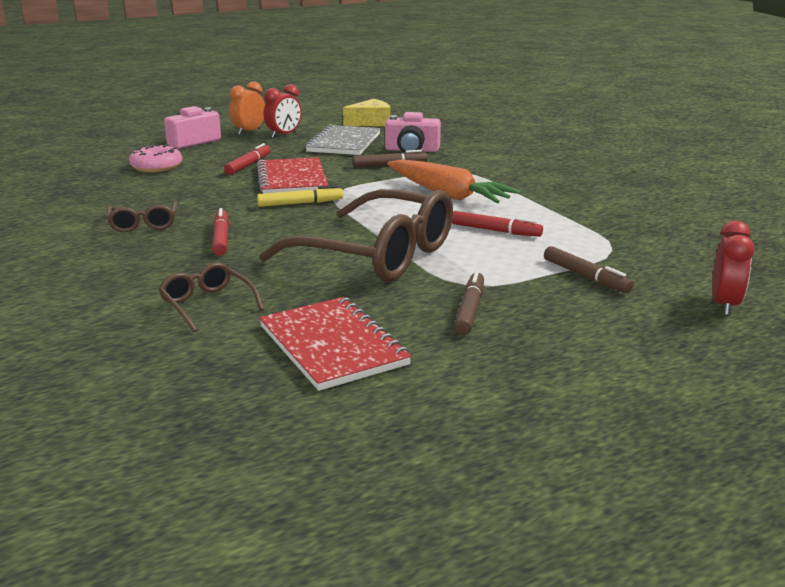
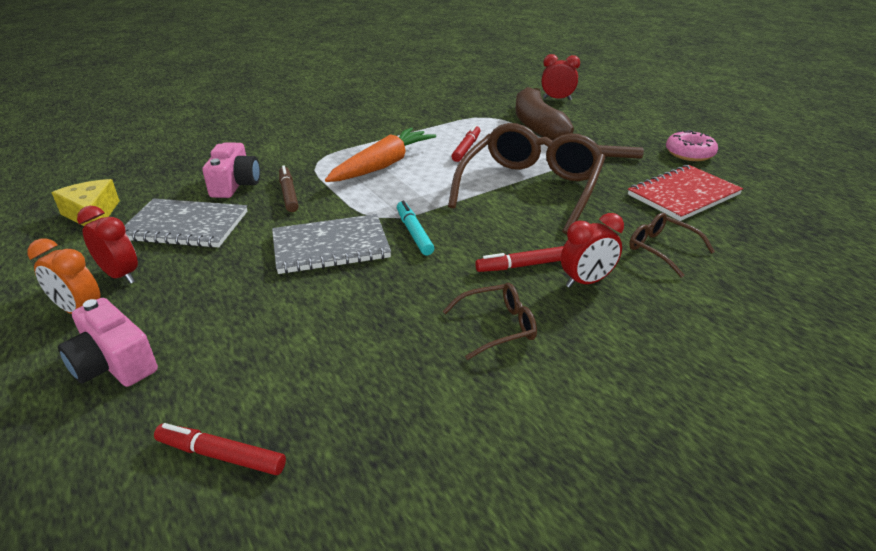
camera: 95 degrees left, 10 degrees up
pink donut [129,144,182,173] -> pink donut moved to [666,130,718,161]
brown glasses [159,262,264,332] -> brown glasses turned 90 degrees clockwise [629,213,715,278]
red marker [224,143,271,175] -> red marker moved to [154,423,286,475]
red notebook [257,157,329,194] -> grey notebook [272,214,391,274]
yellow marker [257,185,343,207] -> turquoise marker [397,200,434,255]
brown marker [544,246,634,293] -> brown banana [515,87,574,141]
none -> red clock [561,213,624,288]

